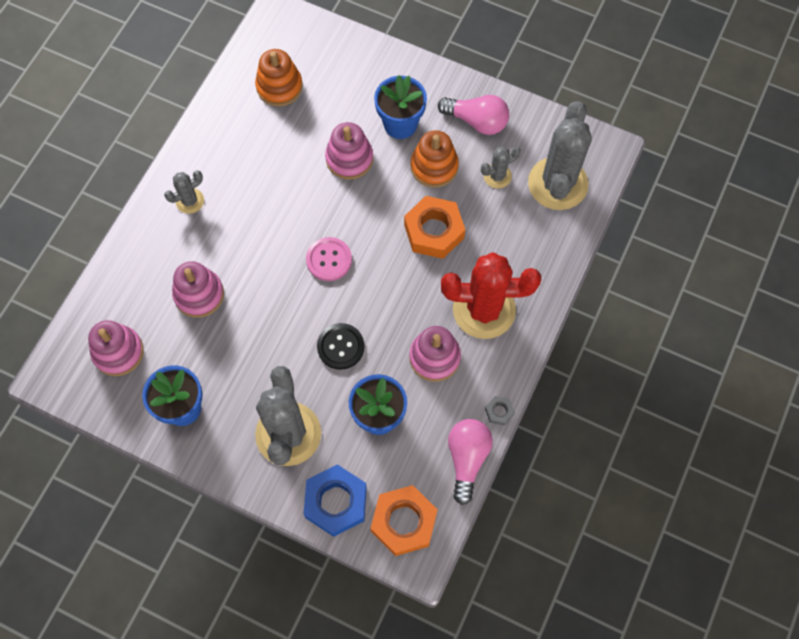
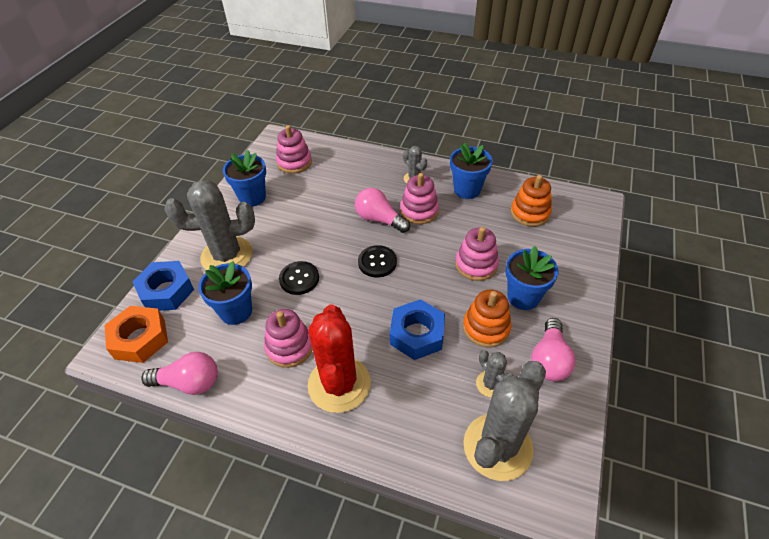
camera: 85 degrees right, 20 degrees down
pink stacking toy [172,261,224,318] -> pink stacking toy moved to [400,173,439,224]
pink button [306,237,352,281] -> black button [358,245,397,277]
orange nut [404,196,465,259] -> blue nut [390,299,445,360]
grey nut [485,396,515,426] -> none
grey cactus [528,101,592,210] -> grey cactus turned 60 degrees counterclockwise [464,361,546,481]
none -> pink light bulb [355,188,410,233]
none -> blue flower pot [450,143,493,199]

